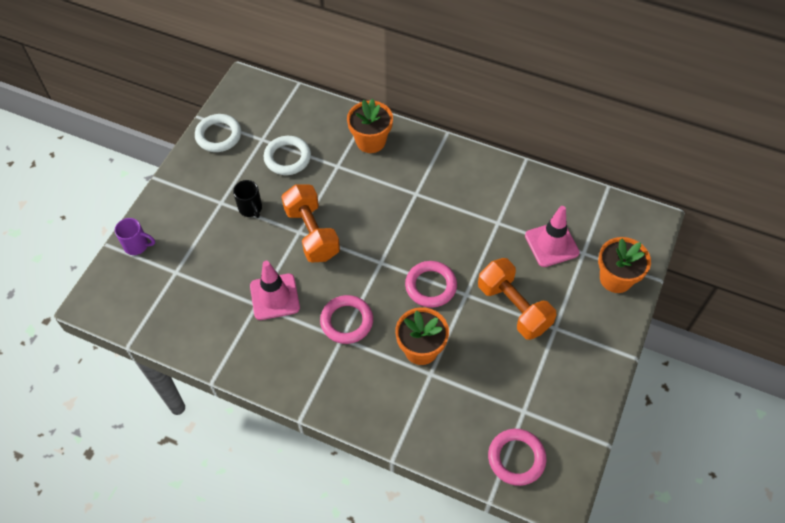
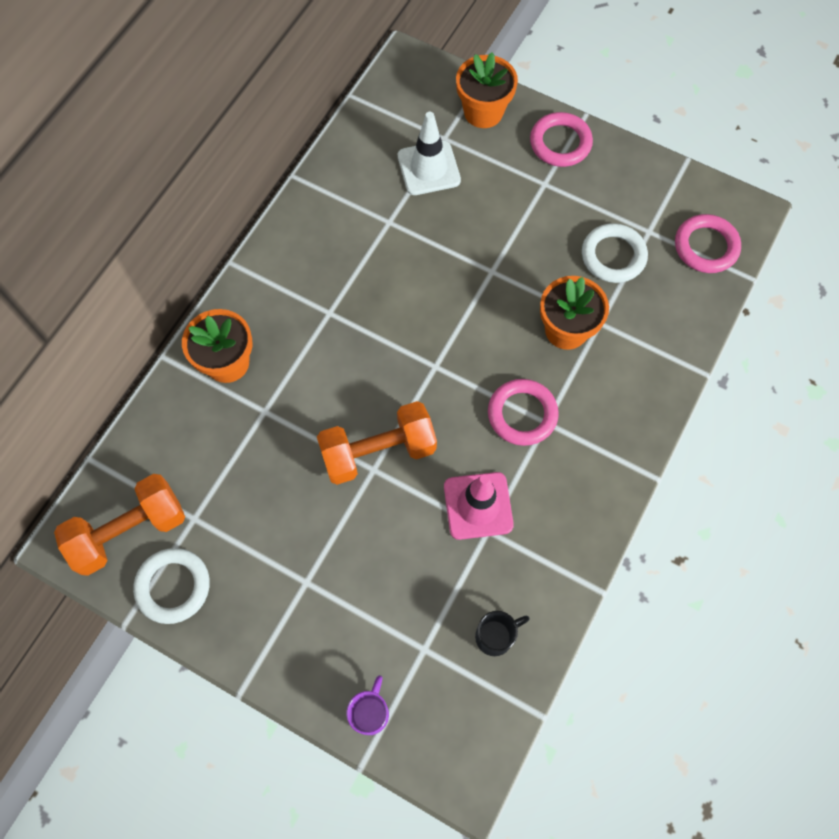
camera: 85 degrees left, 10 degrees up
black mug [233,180,262,218] -> black mug moved to [475,611,530,656]
white ring [264,136,311,175] -> white ring moved to [582,223,648,283]
pink ring [405,261,457,308] -> pink ring moved to [530,112,593,167]
orange dumbbell [478,258,556,340] -> orange dumbbell moved to [54,474,185,576]
pink traffic cone [525,206,580,267] -> white traffic cone [398,112,461,195]

